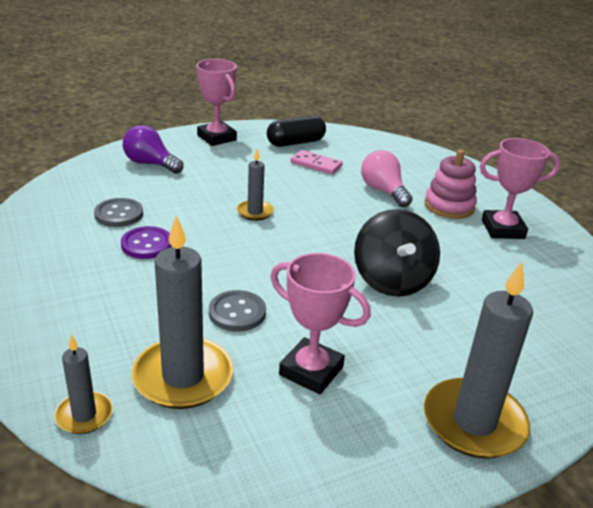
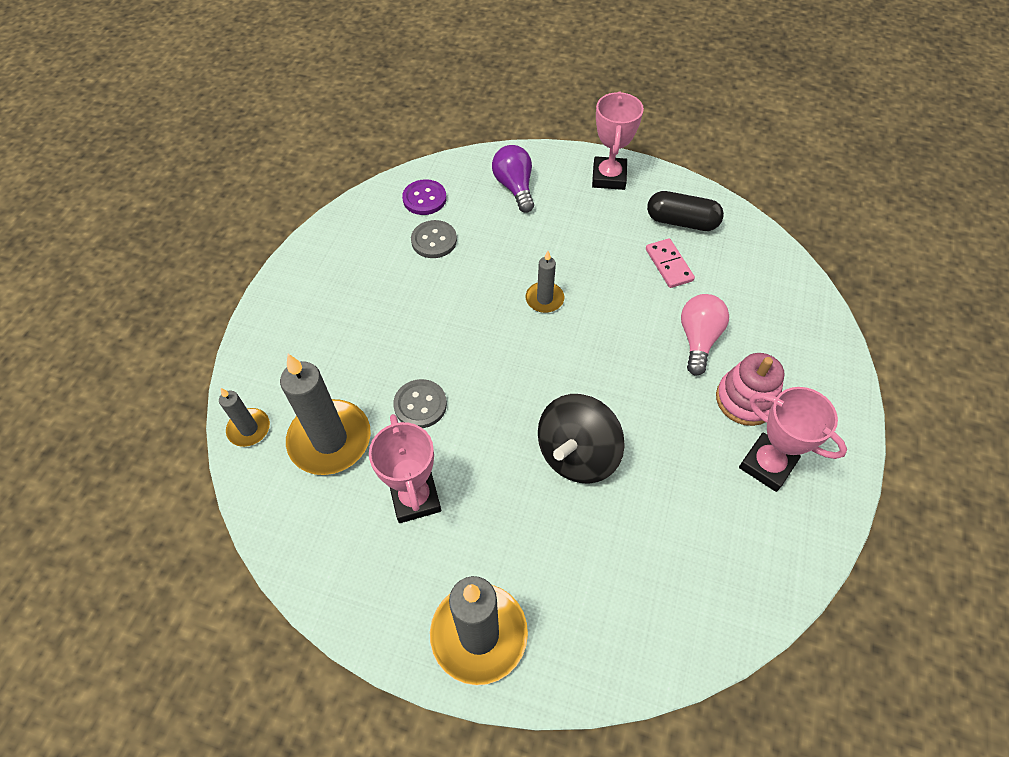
camera: 45 degrees right, 25 degrees up
purple button [121,226,172,259] -> purple button moved to [402,179,447,215]

